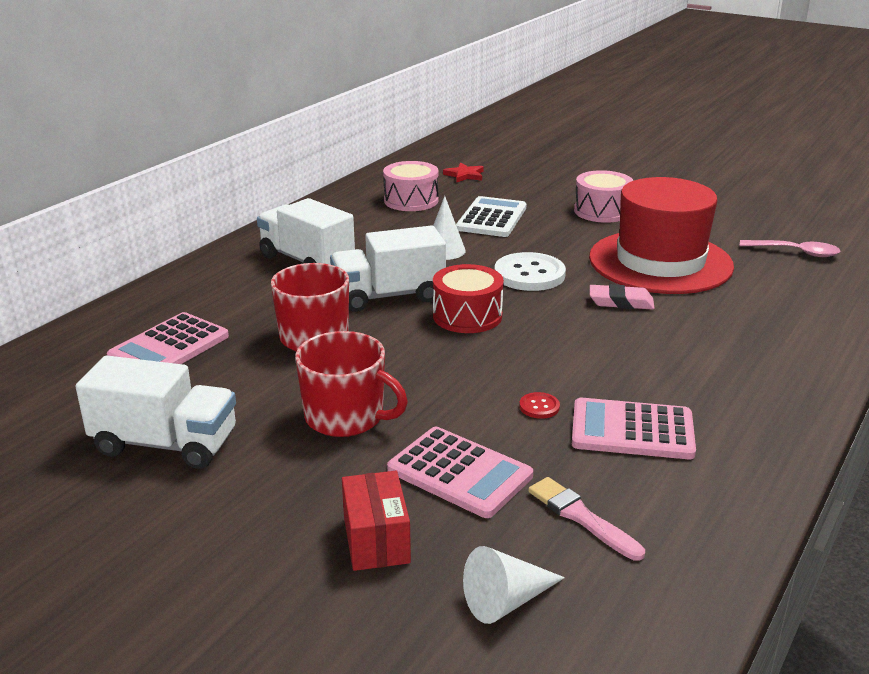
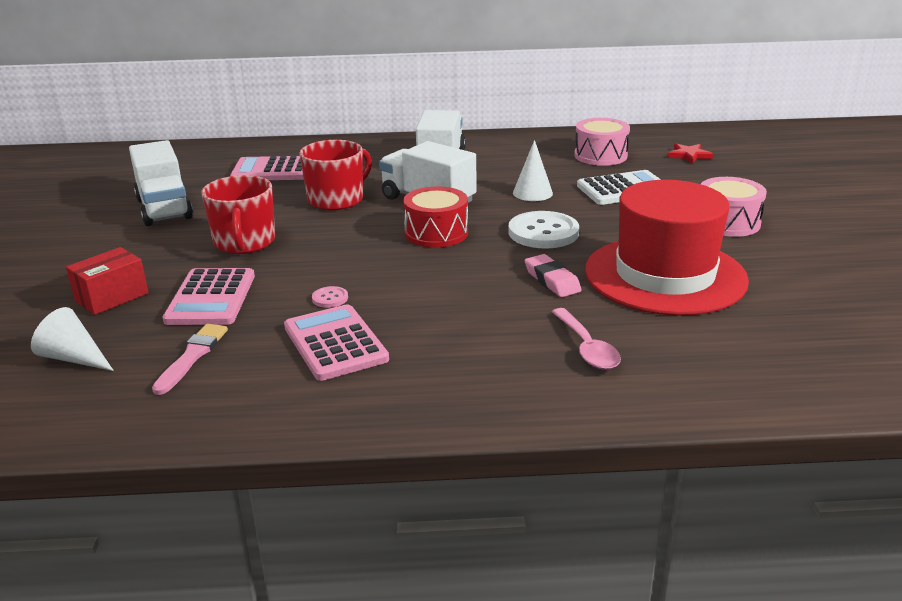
camera: 55 degrees right, 0 degrees up
red button [519,392,560,419] -> pink button [312,286,348,308]
pink spoon [740,240,840,257] -> pink spoon moved to [552,308,621,370]

